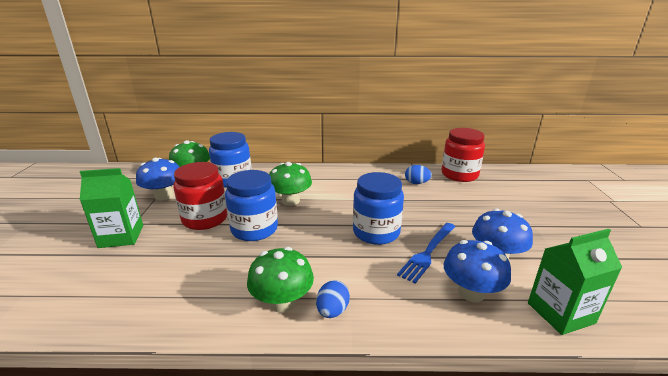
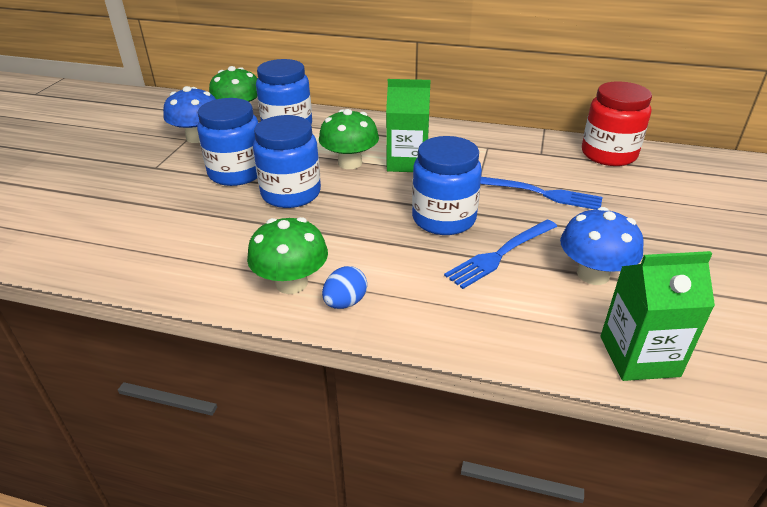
camera: 15 degrees right, 10 degrees up
green carton [80,168,143,248] -> green carton moved to [386,79,430,172]
red jar [174,162,227,230] -> blue jar [197,98,258,186]
blue egg [405,165,432,184] -> none
blue mushroom [444,240,511,302] -> none
none -> blue fork [481,177,603,210]

